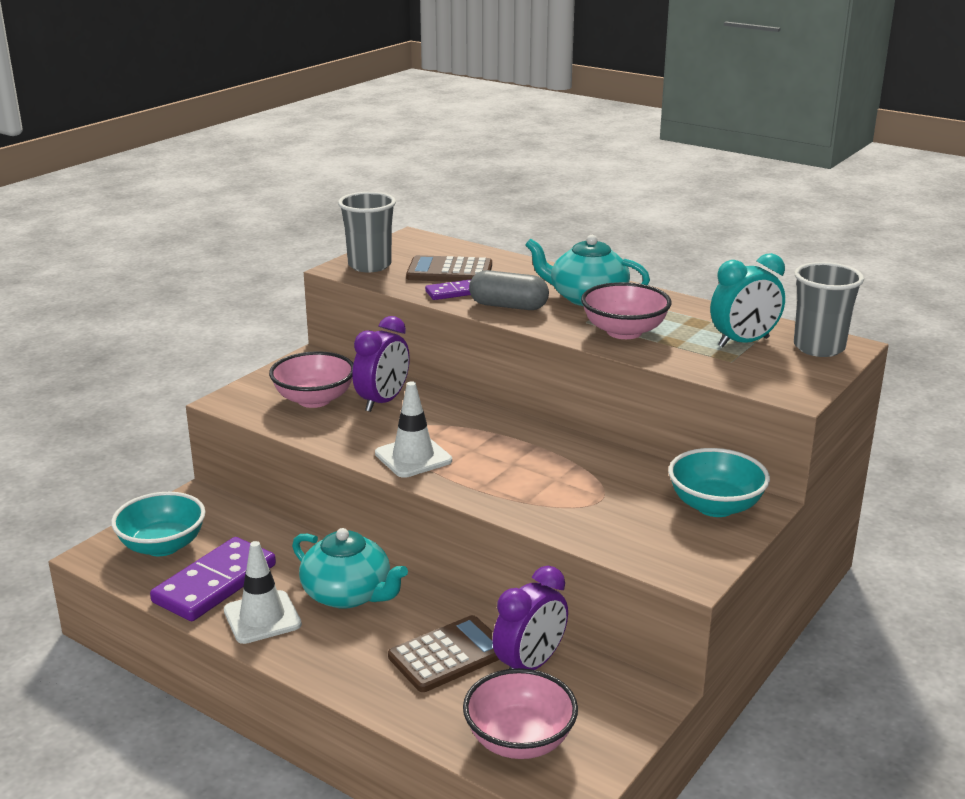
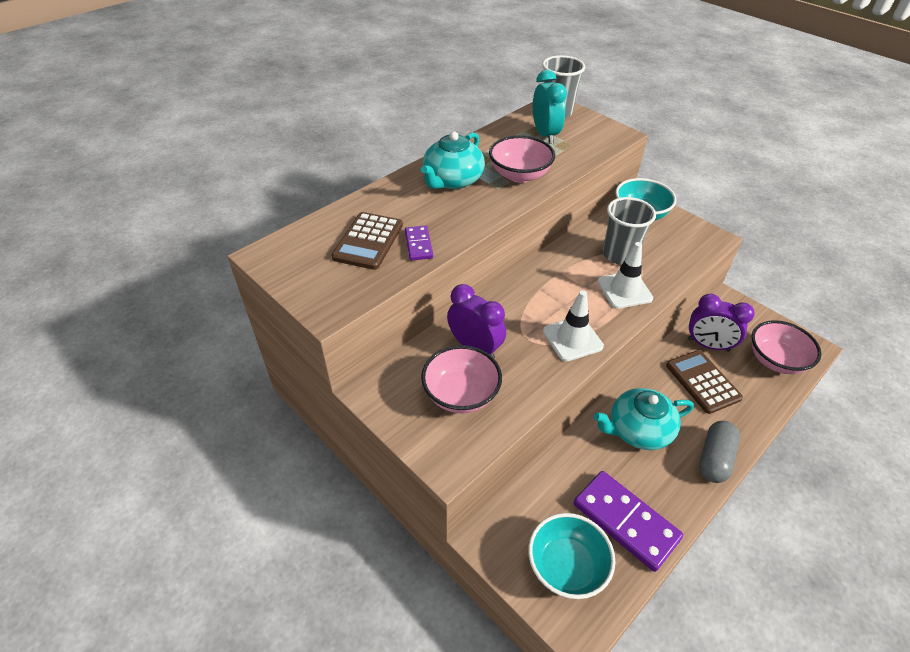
camera: 80 degrees left, 20 degrees up
white traffic cone [224,541,302,644] -> white traffic cone moved to [597,242,653,309]
turquoise teapot [292,528,408,609] -> turquoise teapot turned 150 degrees counterclockwise [594,388,694,450]
grey cup [338,192,396,272] -> grey cup moved to [603,197,656,265]
grey capsule [469,270,549,310] -> grey capsule moved to [699,421,740,483]
purple clock [493,566,568,670] -> purple clock turned 150 degrees clockwise [688,294,755,352]

